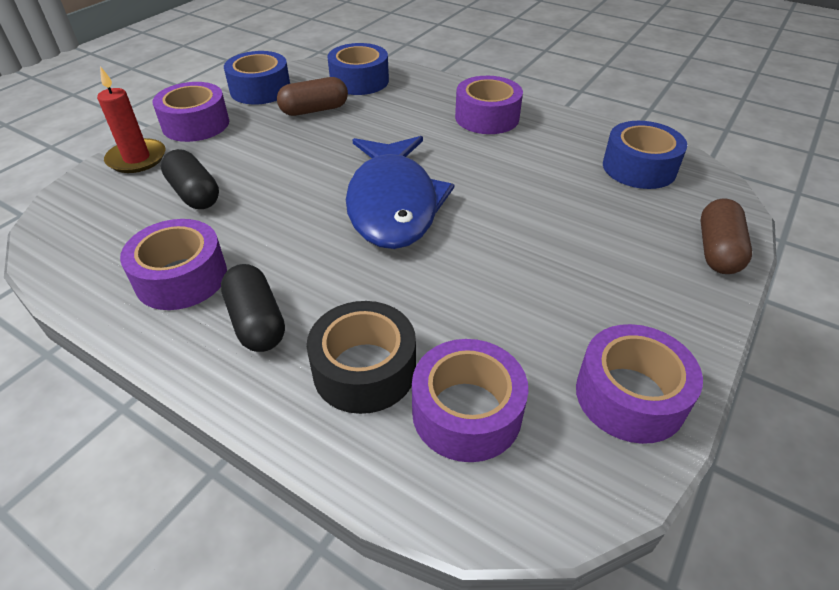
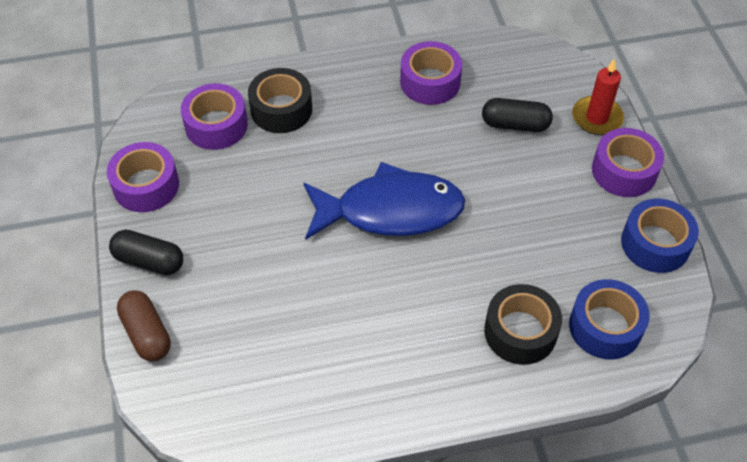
camera: 135 degrees right, 10 degrees up
black capsule [221,264,285,352] -> black capsule moved to [109,230,183,275]
brown capsule [277,77,348,116] -> none
blue fish [346,136,454,249] -> blue fish turned 135 degrees clockwise [303,162,465,240]
purple tape [455,76,523,134] -> none
blue tape [603,121,687,189] -> none
none -> black tape [484,284,562,365]

